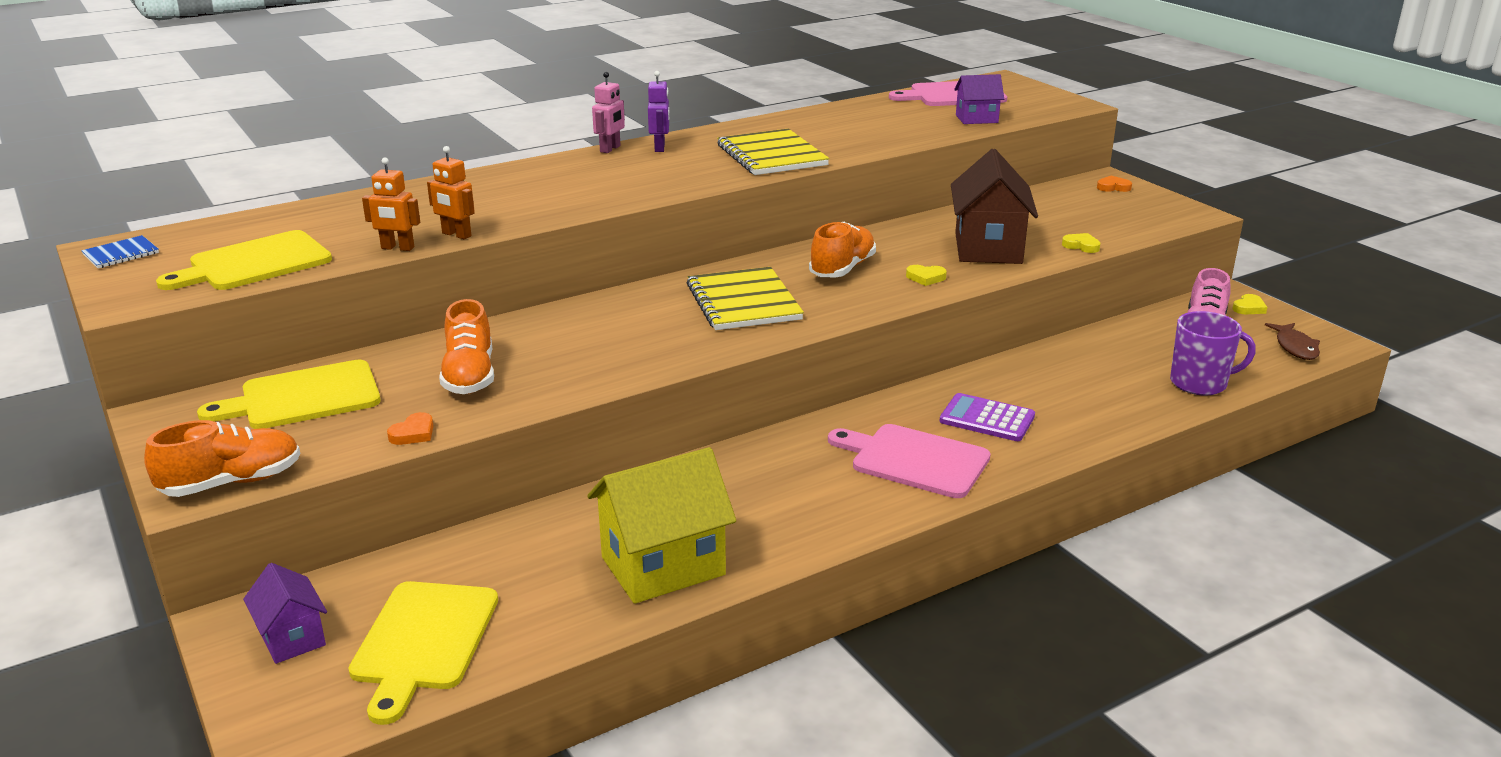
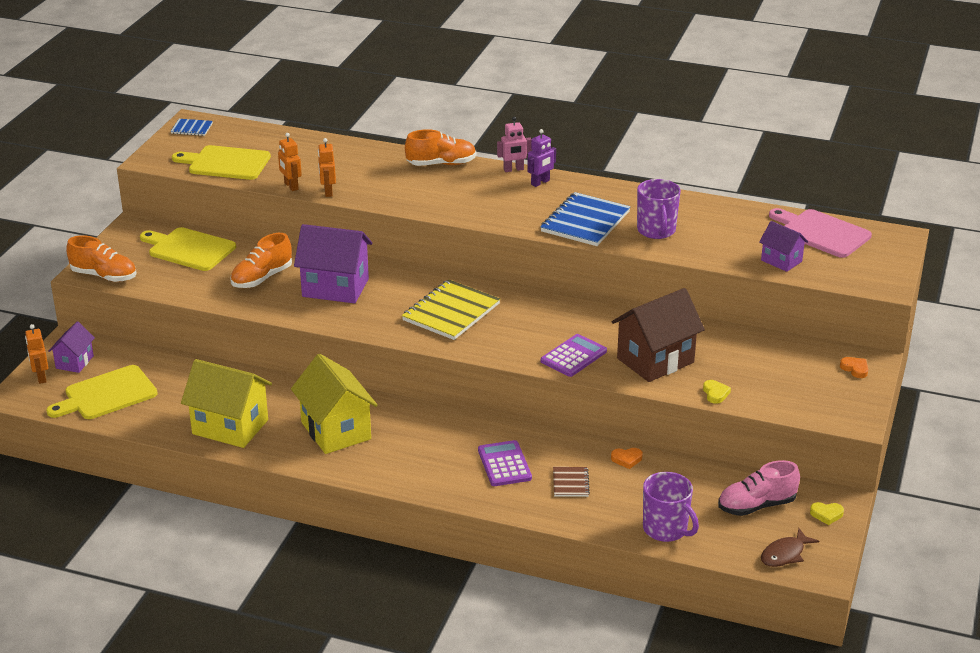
camera: 50 degrees right, 5 degrees up
orange heart [387,412,433,445] -> orange heart moved to [611,448,643,469]
yellow notebook [717,129,829,175] -> blue notebook [540,192,630,246]
orange shoe [809,222,876,278] -> orange shoe moved to [405,129,476,166]
pink cutting board [828,424,991,498] -> none
yellow heart [906,265,947,286] -> purple calculator [541,334,607,377]
none -> orange robot [25,324,48,384]
none -> yellow house [291,354,378,454]
none -> purple house [294,224,372,303]
none -> brown notebook [553,467,590,497]
none -> purple mug [637,179,681,239]

